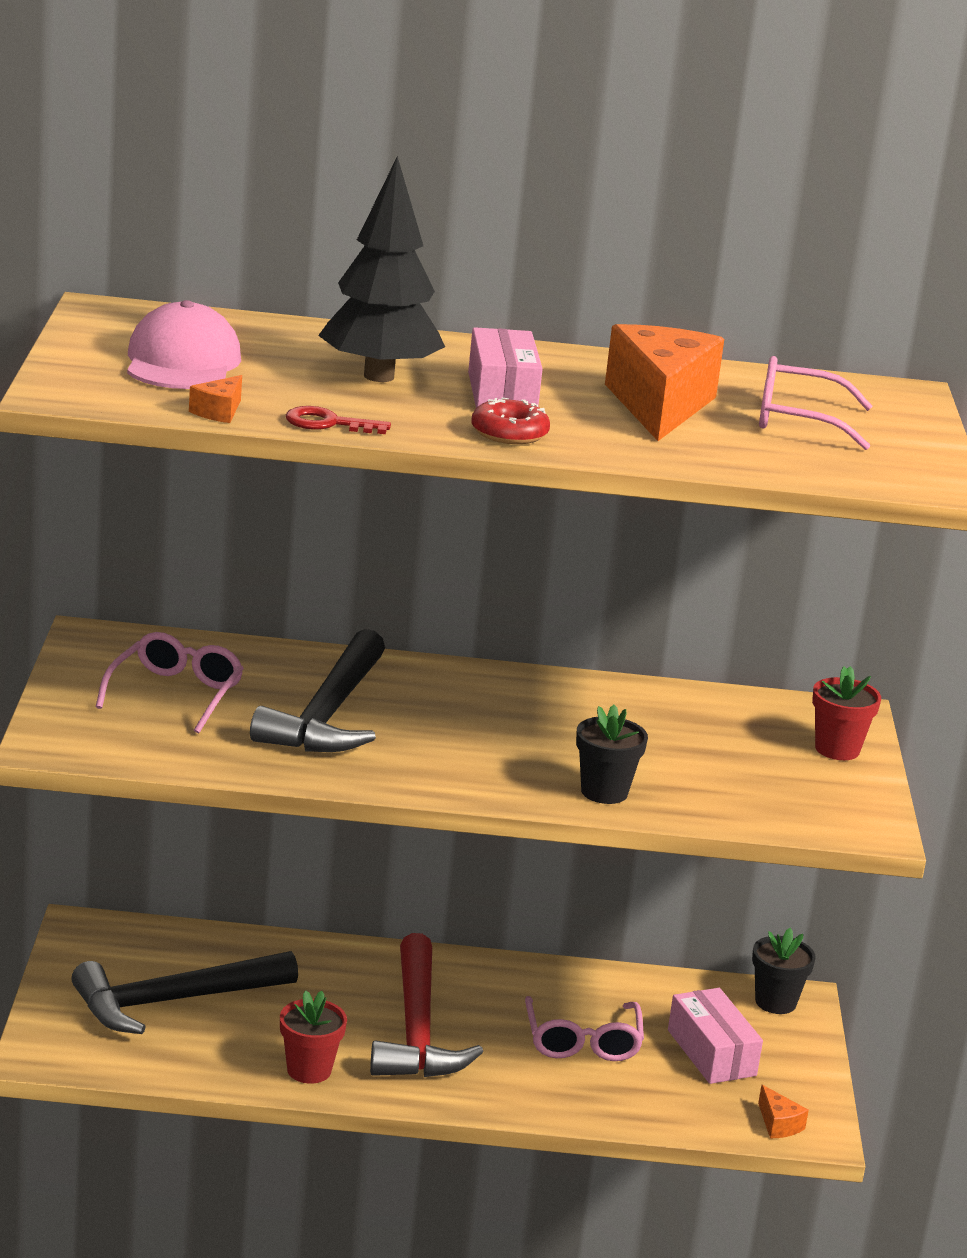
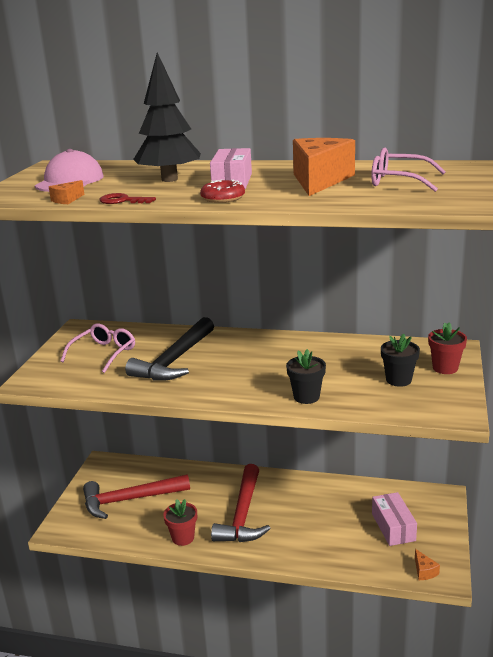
camera: 15 degrees right, 0 degrees up
black hammer [71,951,298,1034] -> red hammer [83,474,190,519]
pink glasses [525,996,644,1061] -> none
black flower pot [752,928,816,1014] -> black flower pot moved to [381,334,420,387]

